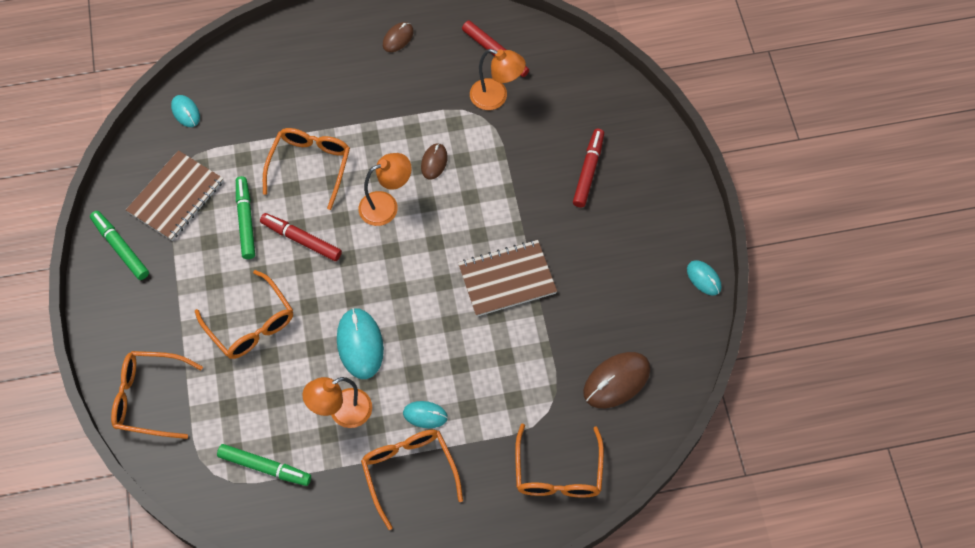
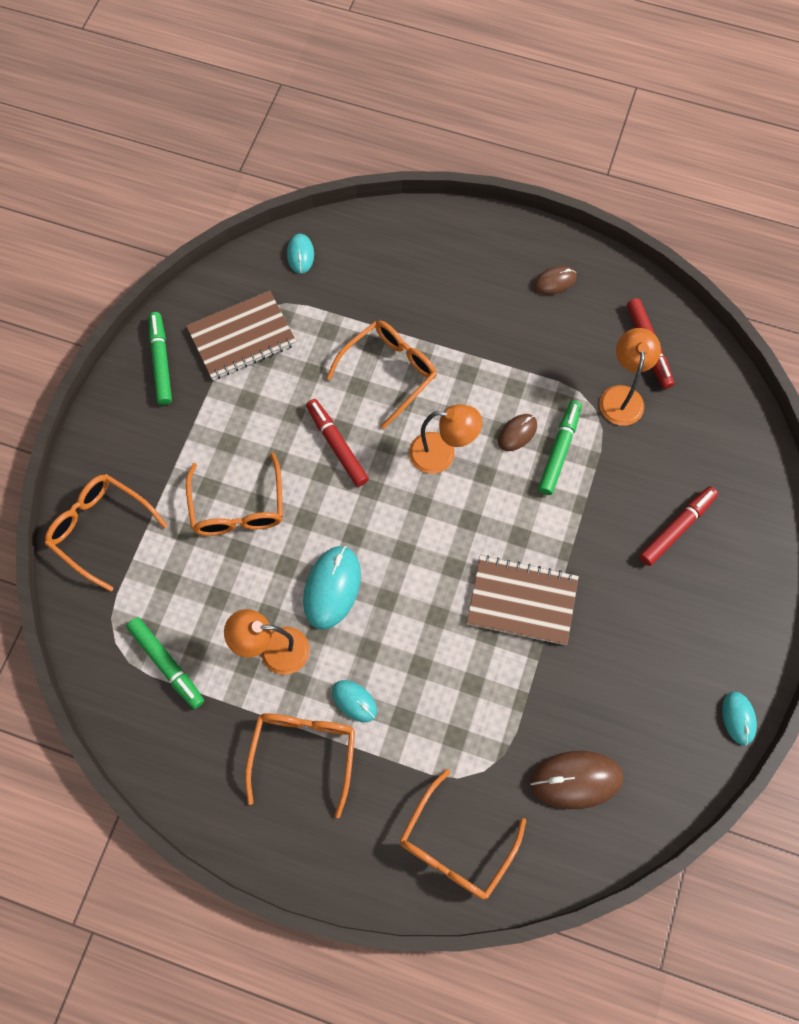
camera: 30 degrees right, 5 degrees up
green marker [236,176,255,259] -> green marker moved to [538,400,582,495]
orange lamp [470,49,526,110] -> orange lamp turned 135 degrees counterclockwise [599,328,661,426]

